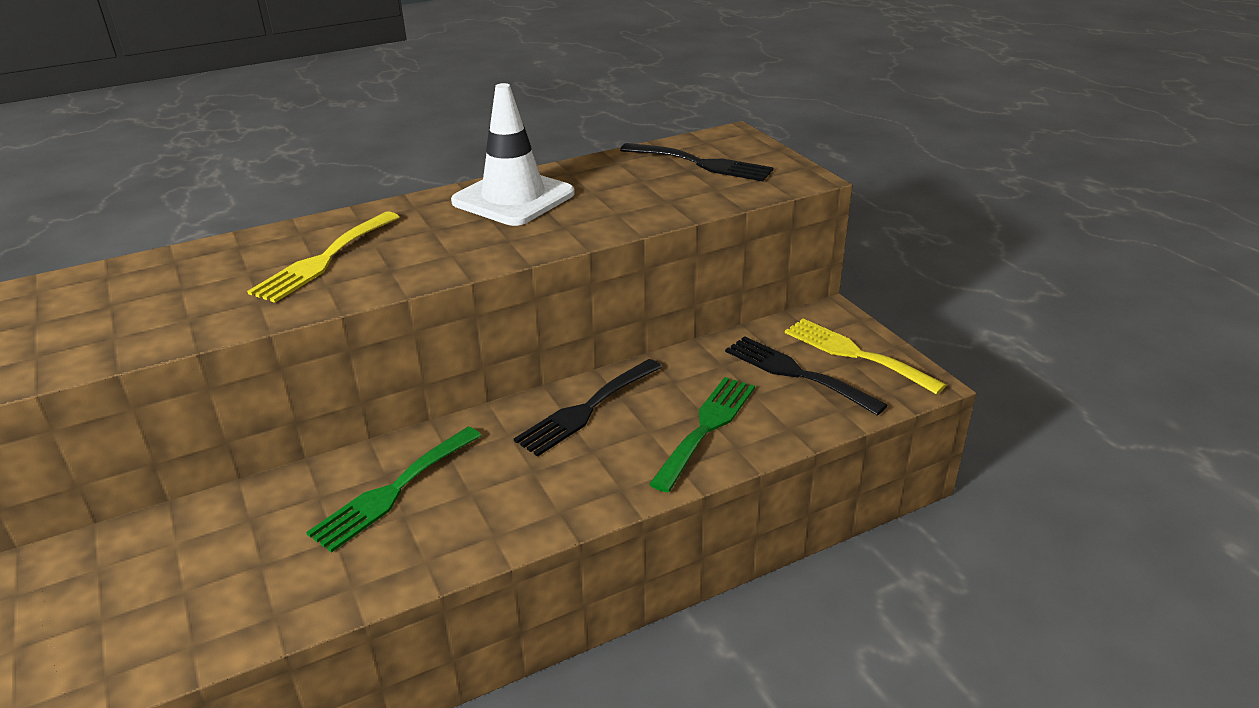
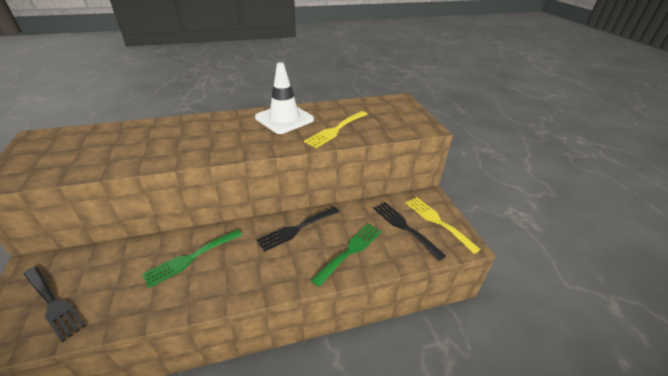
camera: 10 degrees right, 5 degrees up
yellow fork [247,212,400,303] -> yellow fork moved to [304,111,367,148]
black fork [620,143,774,181] -> black fork moved to [23,266,86,342]

